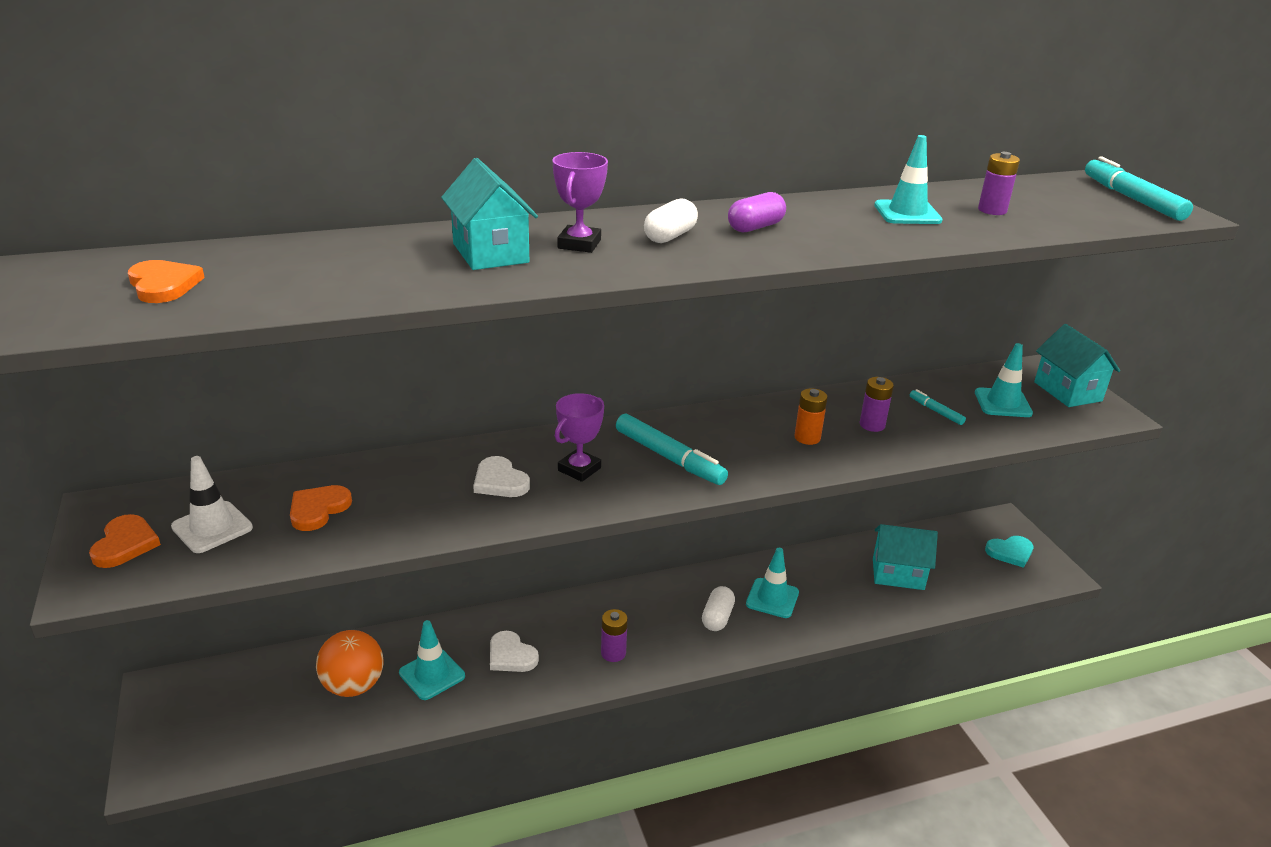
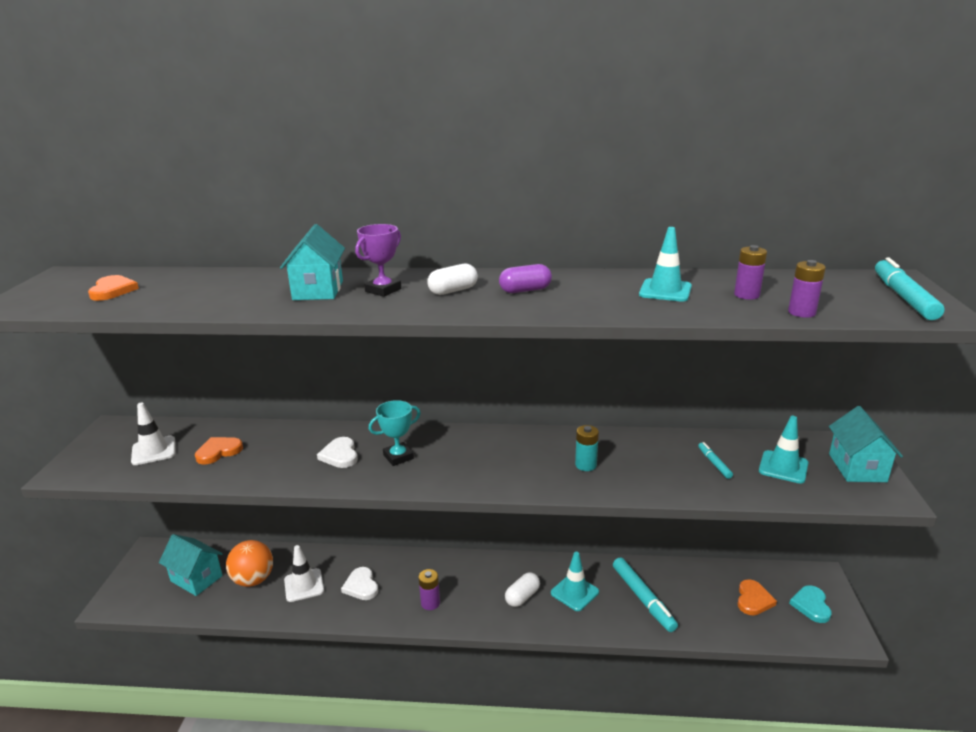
camera: 25 degrees right, 5 degrees down
orange heart [89,514,161,568] -> orange heart moved to [738,579,777,616]
turquoise traffic cone [399,620,465,700] -> white traffic cone [284,545,324,602]
purple trophy [555,393,604,482] -> turquoise trophy [369,400,421,466]
turquoise marker [616,414,728,485] -> turquoise marker moved to [613,557,678,632]
orange battery [794,388,828,445] -> turquoise battery [575,425,599,471]
purple battery [859,377,894,432] -> purple battery moved to [788,260,826,318]
turquoise house [873,524,938,590] -> turquoise house moved to [159,534,223,596]
turquoise heart [985,536,1033,568] -> turquoise heart turned 90 degrees clockwise [789,585,832,623]

